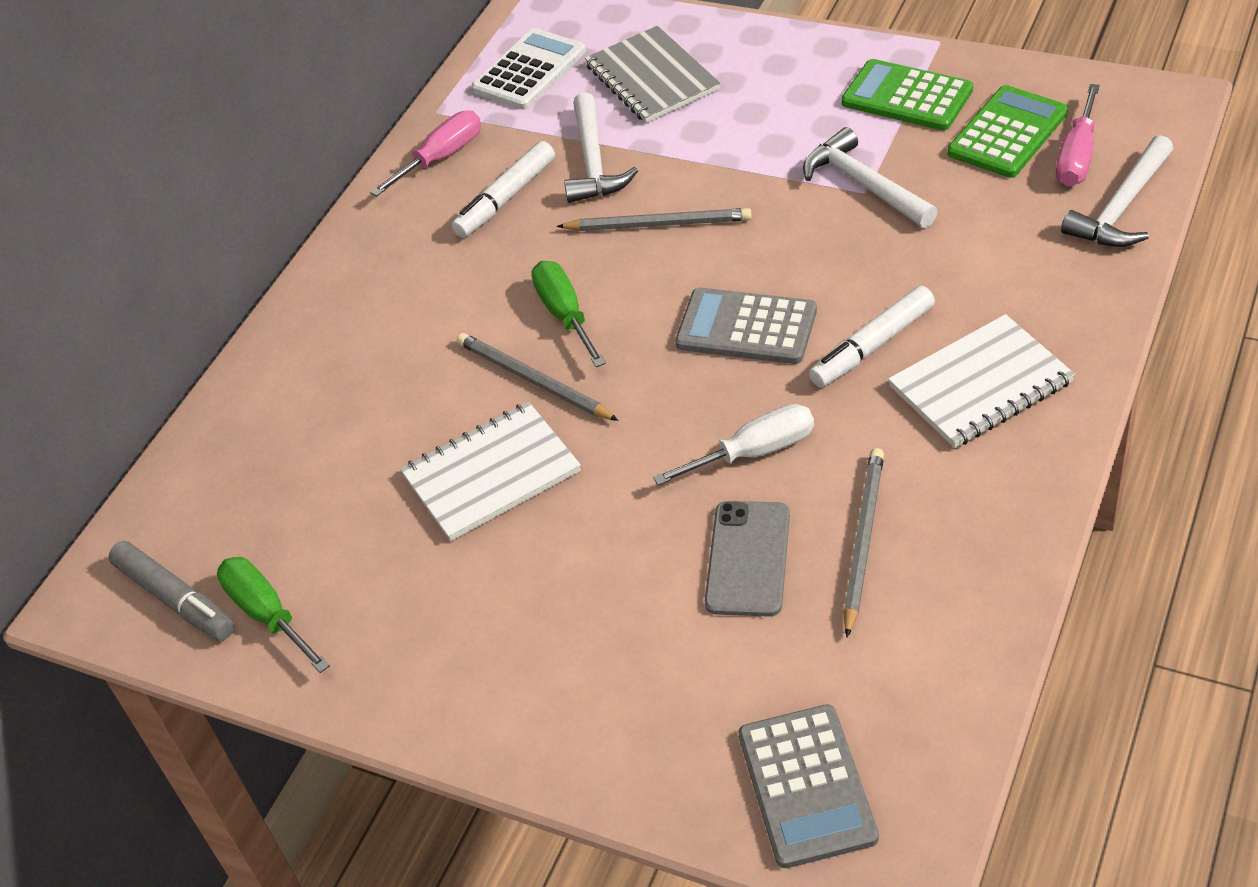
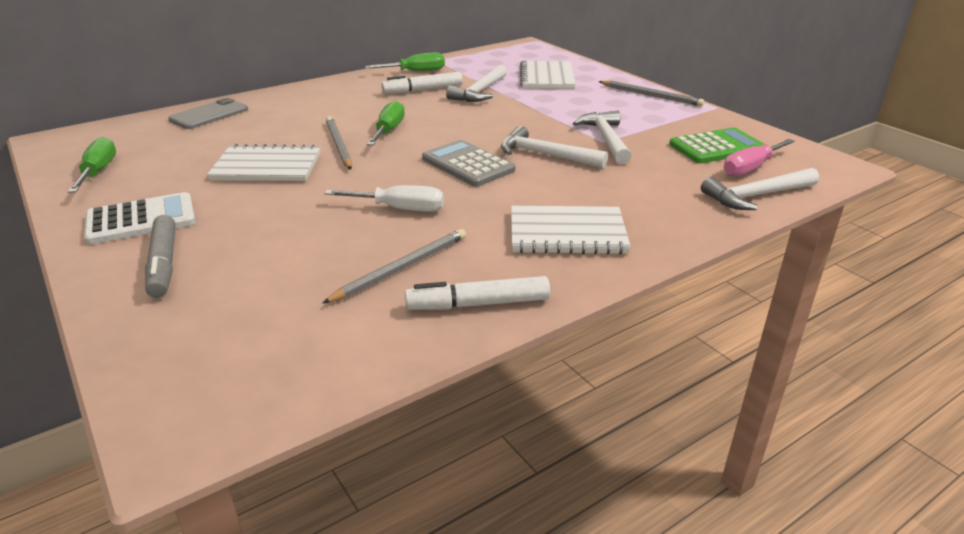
camera: 25 degrees right, 15 degrees down
grey marker [108,541,235,641] -> grey marker moved to [145,215,176,298]
pink screwdriver [370,110,481,196] -> green screwdriver [365,53,445,71]
white calculator [472,28,586,110] -> white calculator moved to [84,192,196,244]
grey pencil [557,208,751,231] -> grey pencil moved to [598,81,704,106]
grey notebook [585,26,720,123] -> white notebook [520,61,576,89]
grey phone [705,501,790,617] -> grey phone moved to [169,98,248,129]
grey calculator [738,704,879,868] -> none
white marker [809,286,935,388] -> white marker moved to [405,276,550,310]
green calculator [841,59,973,130] -> none
none -> white hammer [501,126,608,169]

